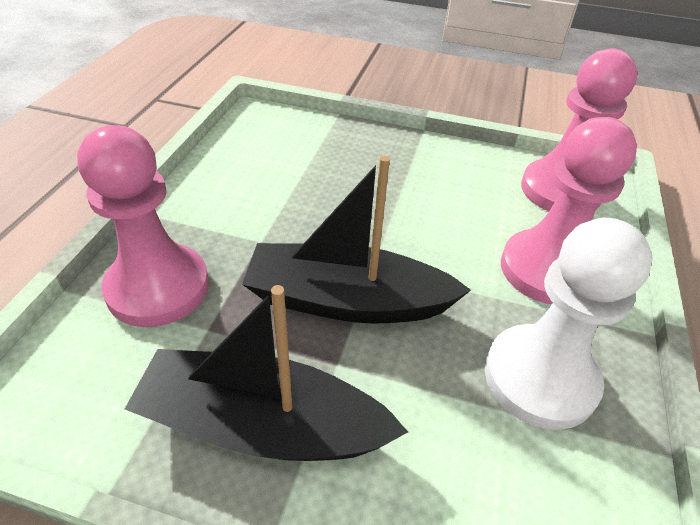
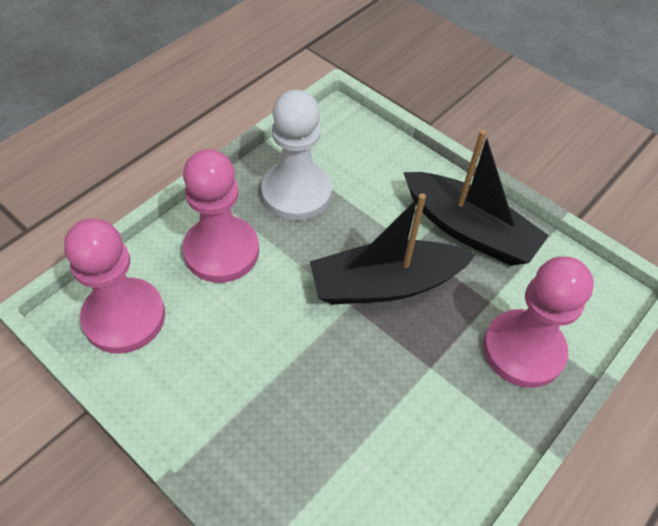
camera: 155 degrees left, 10 degrees up
black boat [242,156,471,323] -> black boat turned 135 degrees clockwise [310,193,476,305]

